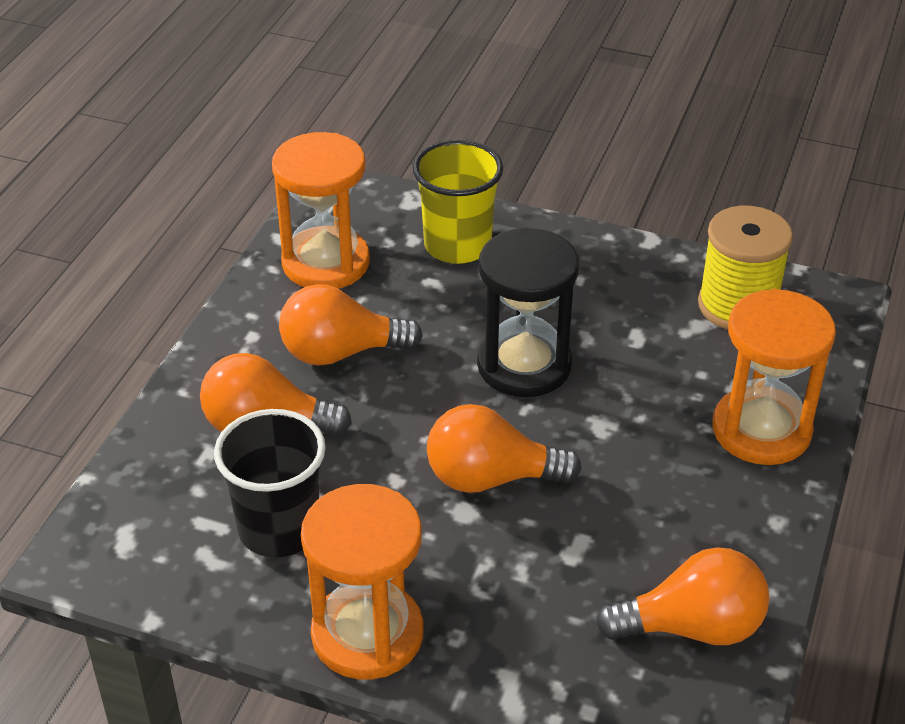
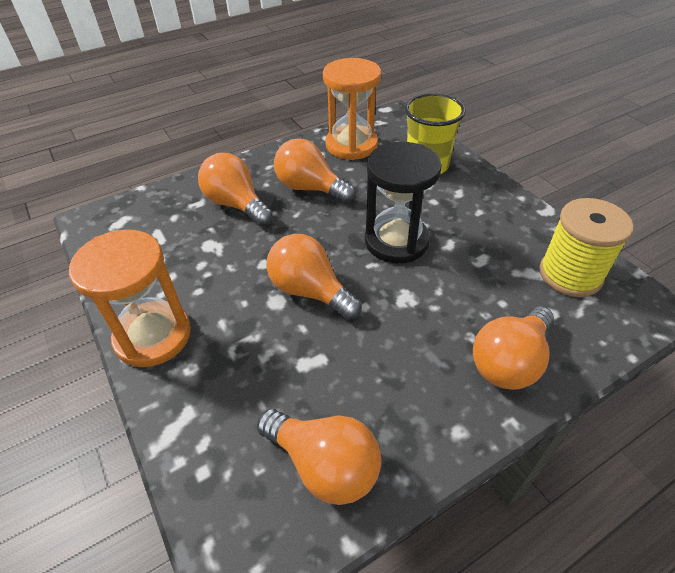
camera: 40 degrees right, 5 degrees up
black cup [214,409,326,557] -> none
orange hourglass [712,289,836,465] -> orange light bulb [473,306,554,390]

